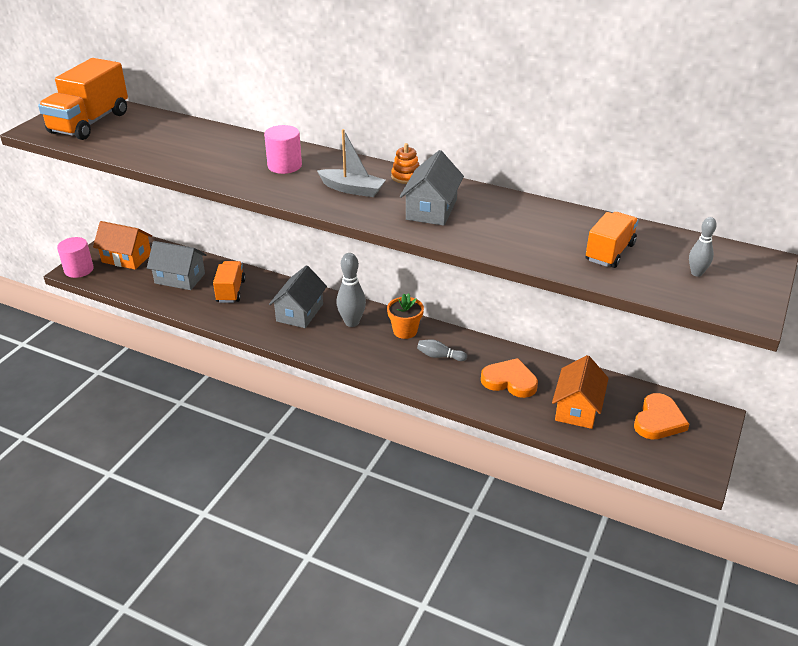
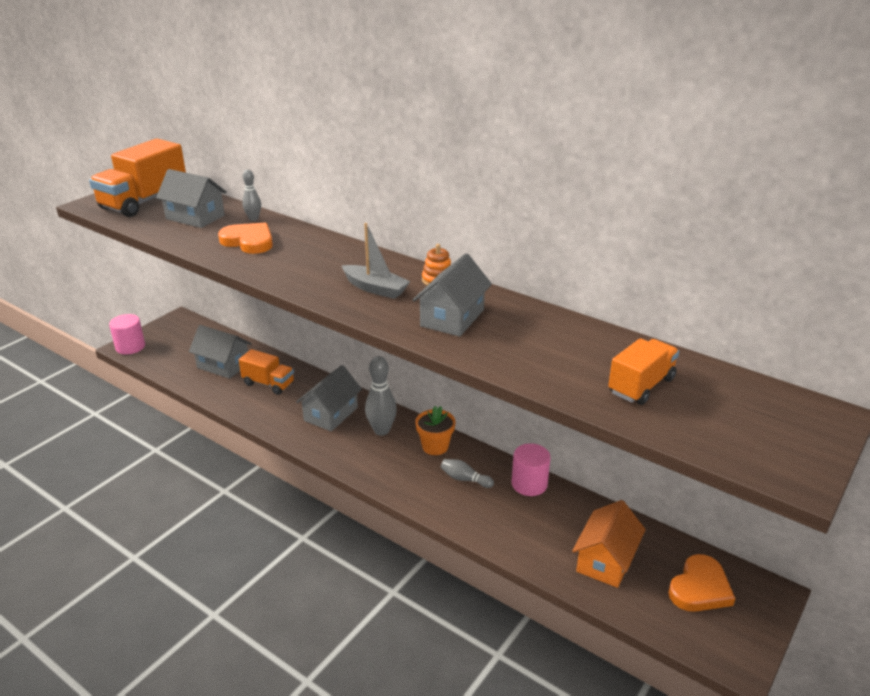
camera: 10 degrees right, 5 degrees down
orange house [93,221,152,270] -> none
orange truck [213,261,246,303] -> orange truck turned 105 degrees clockwise [239,349,294,395]
pink cylinder [264,125,302,174] -> pink cylinder moved to [512,443,551,496]
orange heart [481,358,538,398] -> orange heart moved to [218,223,273,254]
grey bowling pin [689,217,717,277] -> grey bowling pin moved to [242,170,261,221]
none -> grey house [156,169,227,228]

